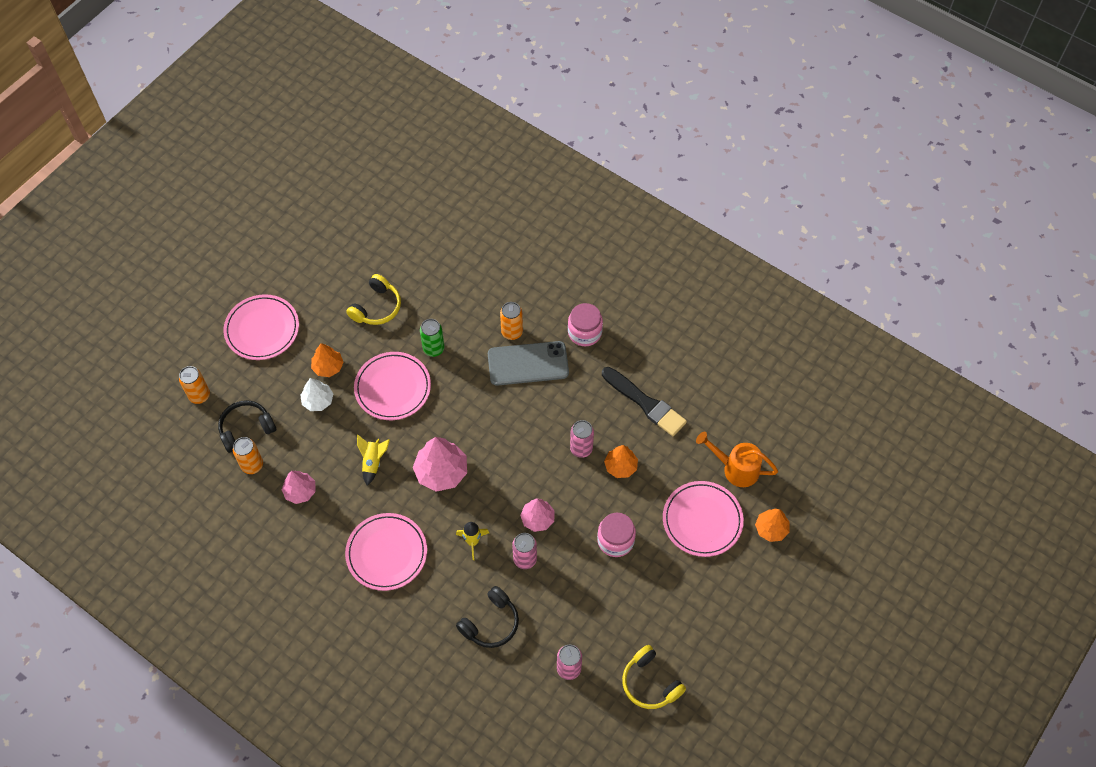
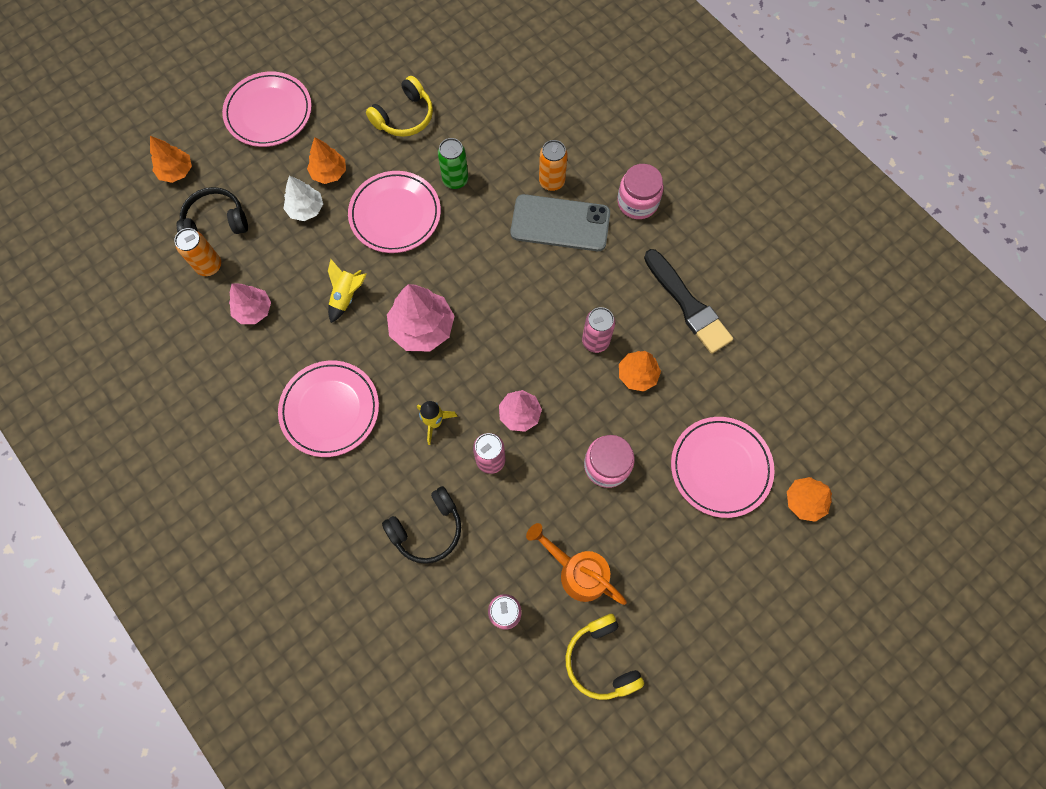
camera: 15 degrees right, 10 degrees up
orange can [179,366,210,404] -> orange tree [150,136,192,183]
orange watering can [696,432,778,487] -> orange watering can moved to [526,523,627,605]

